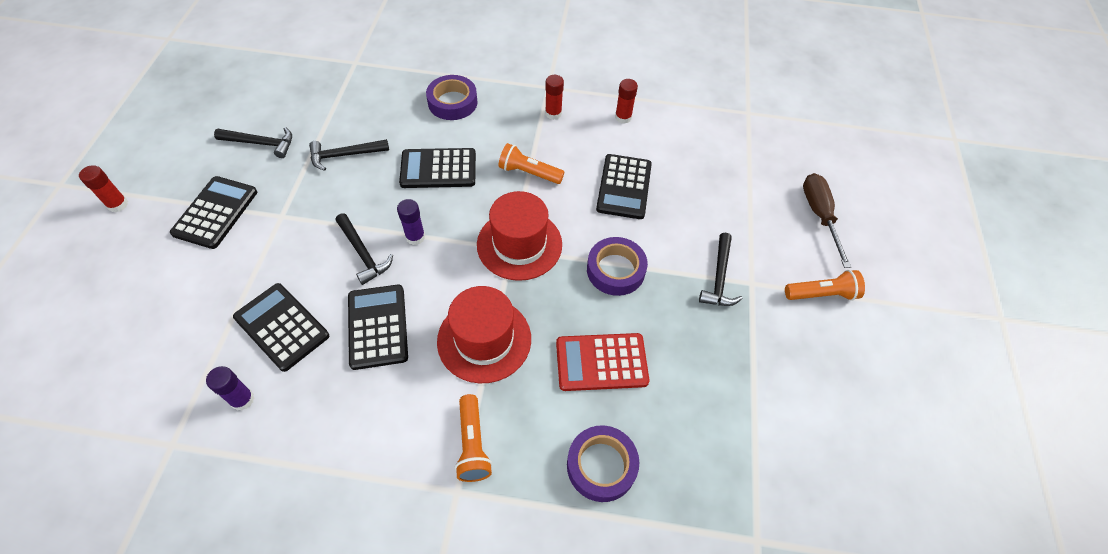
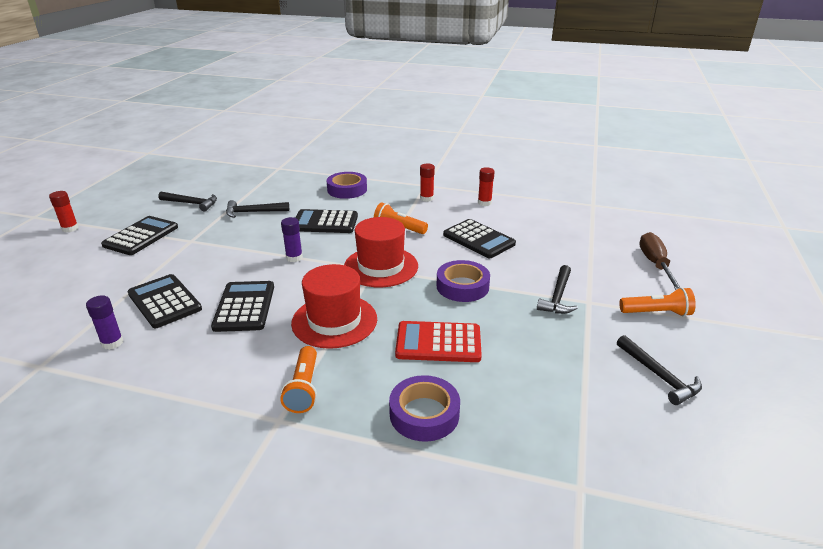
camera: 10 degrees right, 25 degrees down
black hammer [336,213,393,285] -> black hammer moved to [617,335,702,405]
black calculator [596,154,652,219] -> black calculator turned 60 degrees counterclockwise [443,219,516,258]

